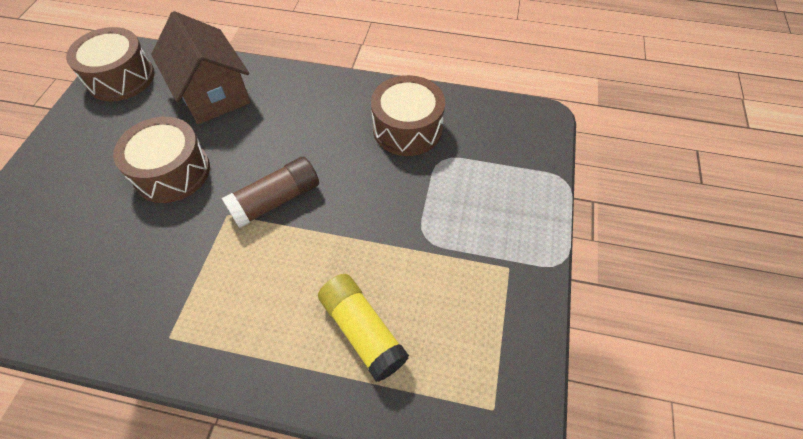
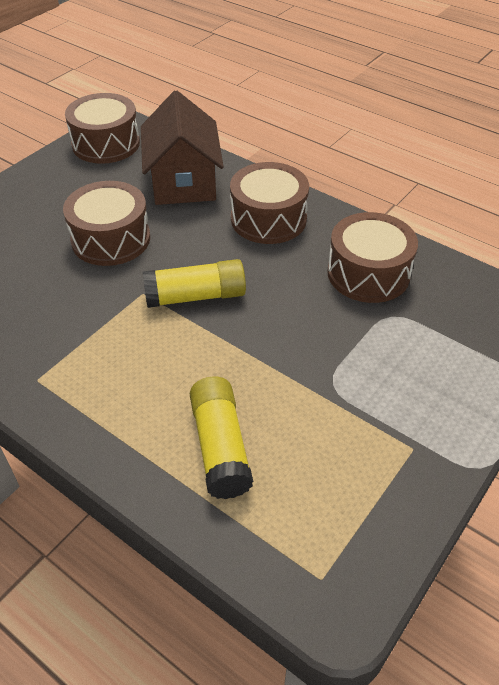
camera: 25 degrees right, 10 degrees down
brown glue stick [222,157,319,228] -> yellow glue stick [143,259,246,308]
none -> brown drum [230,162,309,244]

